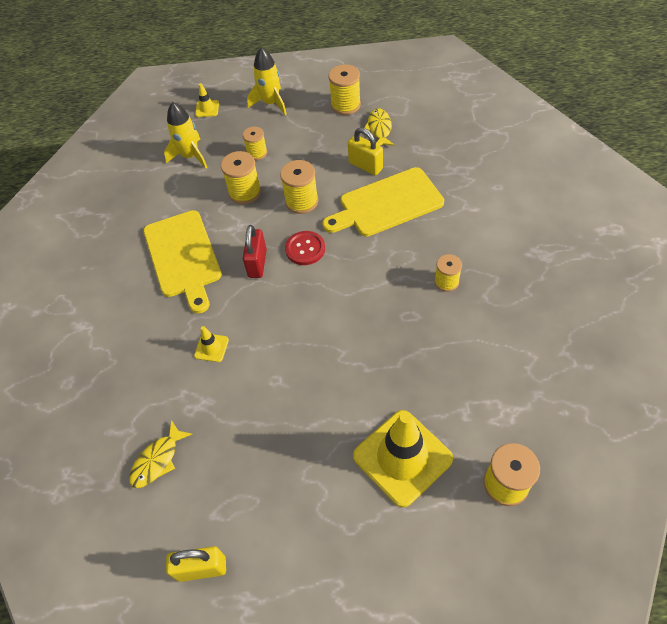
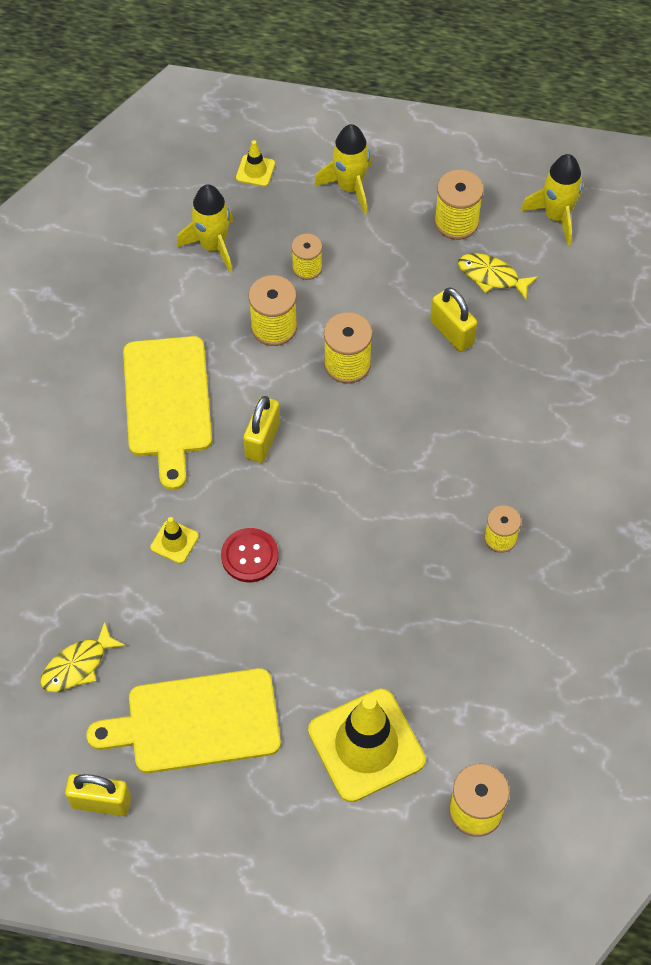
camera: 10 degrees right, 5 degrees up
red padlock [243,225,267,278] -> yellow padlock [243,396,280,463]
red button [285,231,325,265] -> red button moved to [221,528,279,582]
yellow cutting board [322,167,444,237] -> yellow cutting board moved to [86,668,281,773]
yellow fish [364,108,394,146] -> yellow fish turned 75 degrees counterclockwise [458,253,538,300]
none -> yellow rocket [521,154,583,245]

